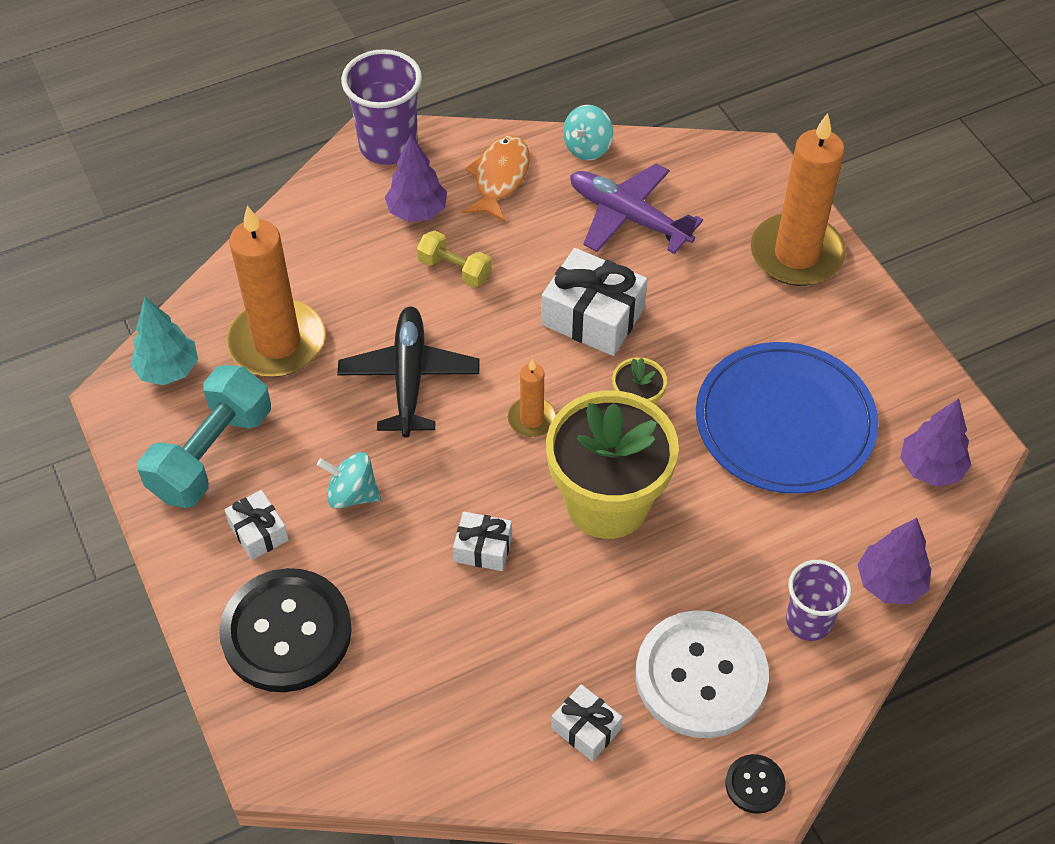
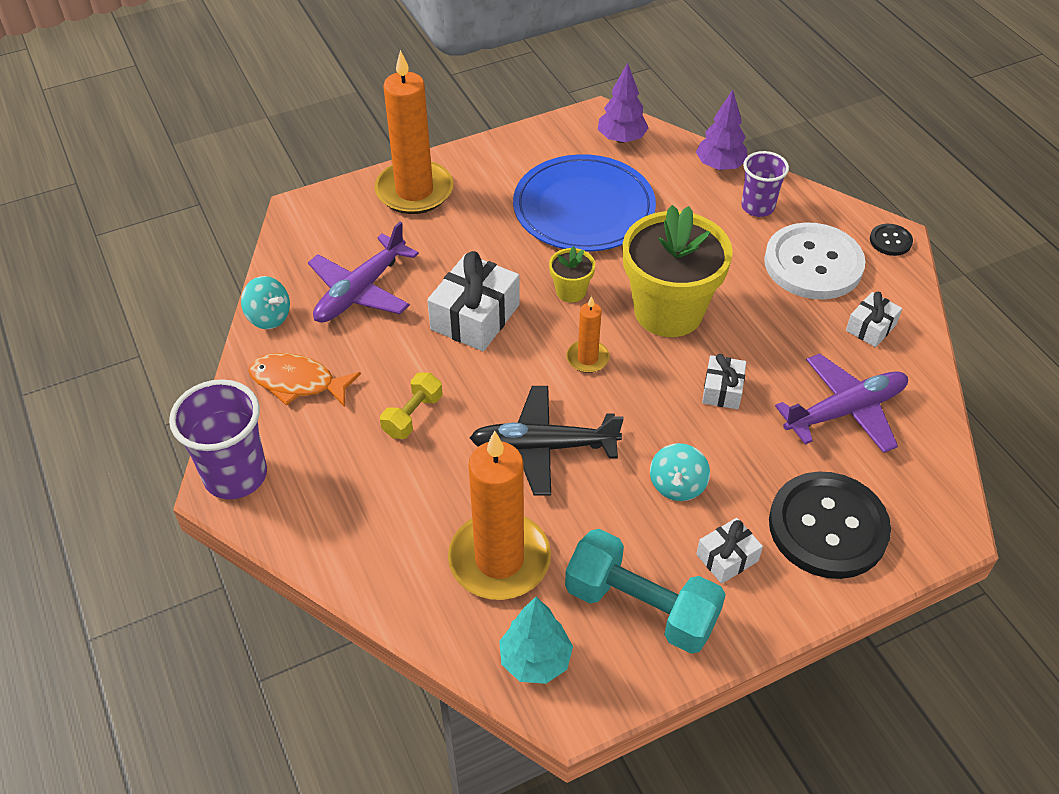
camera: 90 degrees left, 5 degrees down
purple tree [385,134,447,222] -> none
none -> purple plane [775,354,908,453]

